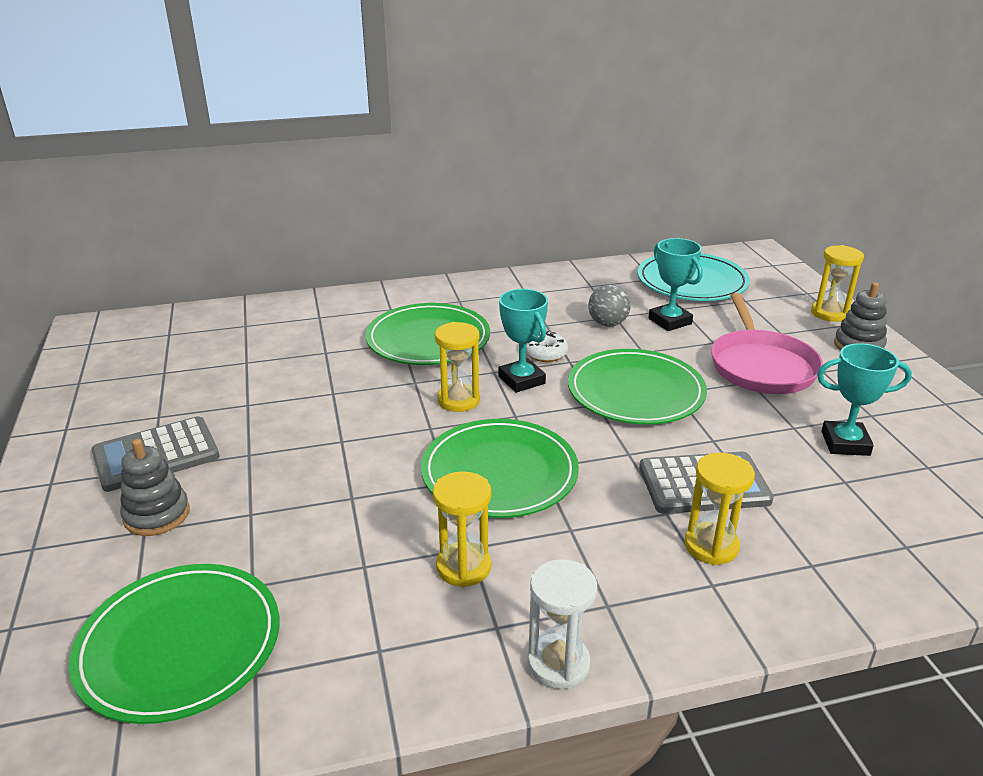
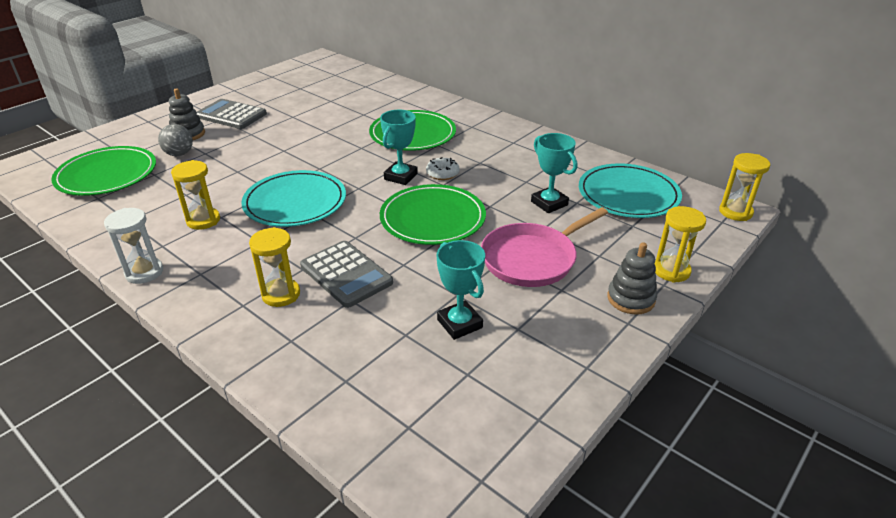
camera: 55 degrees right, 5 degrees up
green plate [421,419,579,518] -> turquoise plate [241,170,346,227]
yellow hourglass [435,322,480,412] -> yellow hourglass moved to [719,153,770,221]
grey ball [588,284,631,327] -> grey ball moved to [158,124,193,156]
turquoise trophy [648,238,703,331] -> turquoise trophy turned 60 degrees counterclockwise [531,133,577,213]

